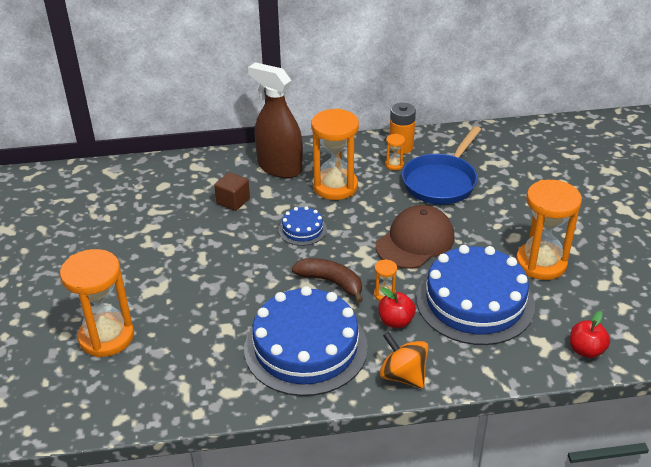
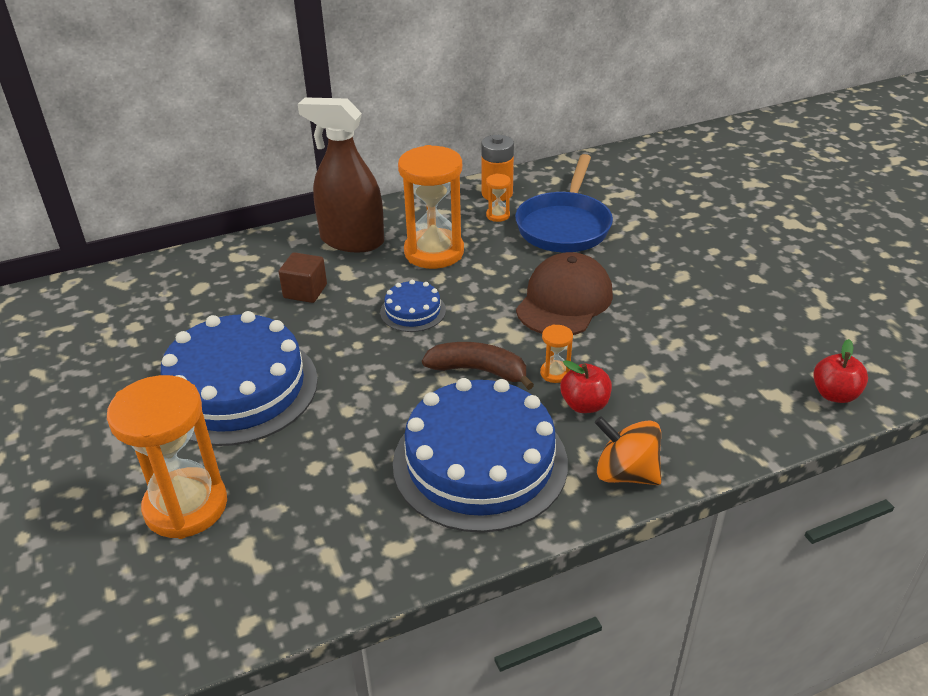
camera: 15 degrees left, 0 degrees up
blue cake [416,245,535,345] -> blue cake moved to [161,311,318,446]
orange hourglass [516,180,582,280] -> none

